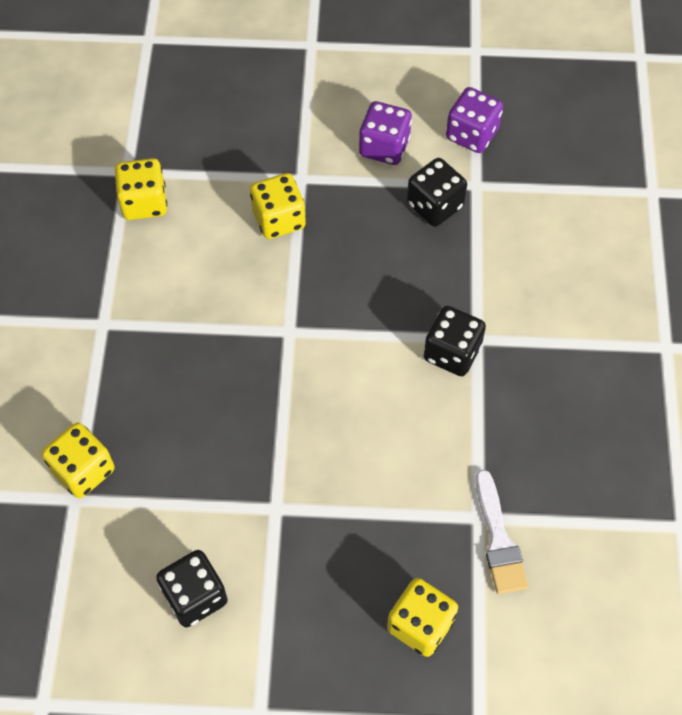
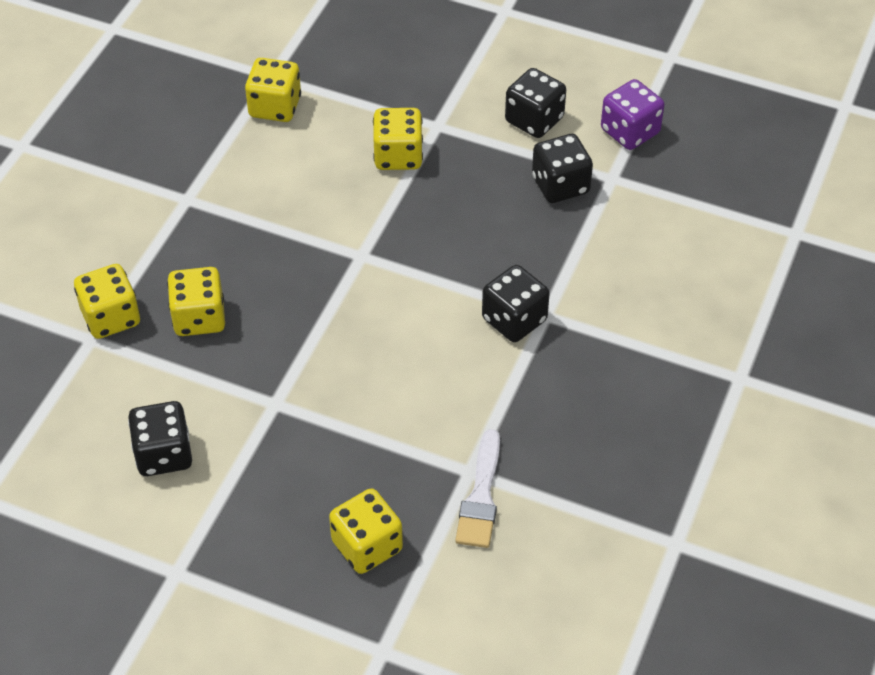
camera: 20 degrees right, 10 degrees down
purple dice [359,101,412,165] -> black dice [505,68,566,138]
none -> yellow dice [167,267,225,336]

